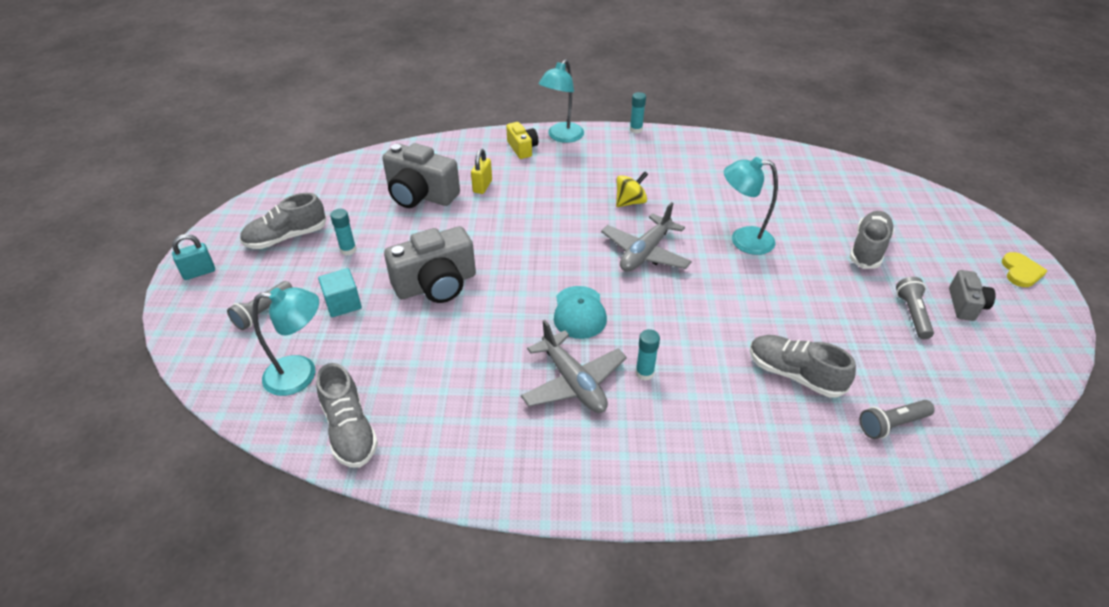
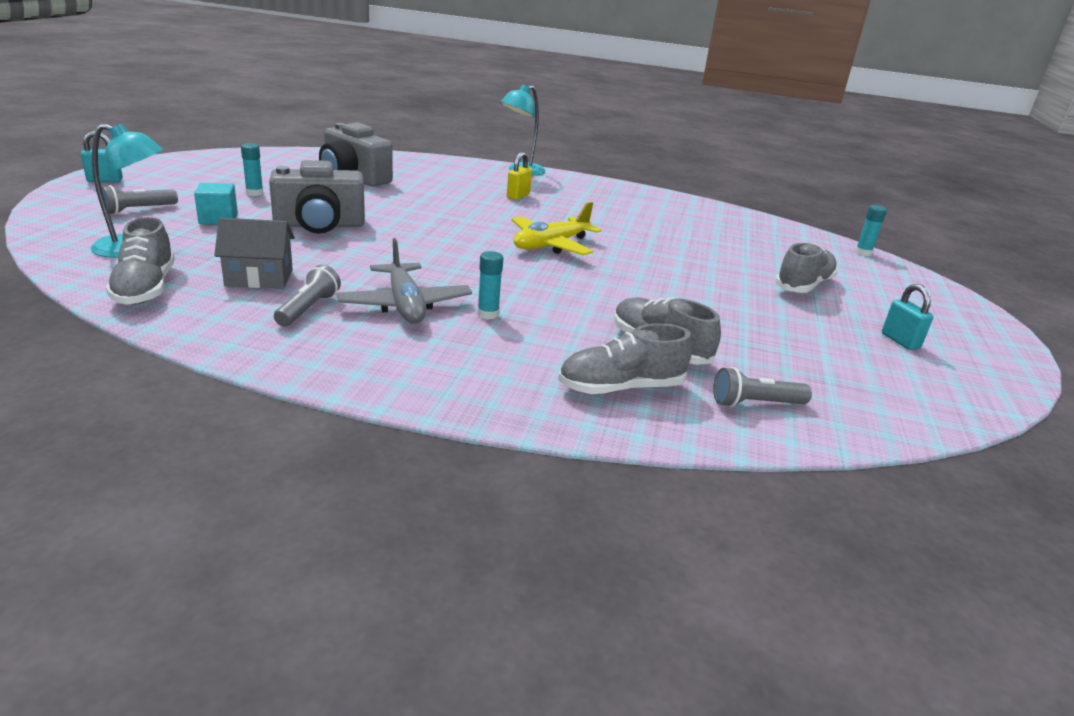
camera: 10 degrees right, 15 degrees down
grey shoe [240,193,327,249] -> grey shoe moved to [558,323,692,394]
yellow padlock [471,149,492,194] -> yellow padlock moved to [507,152,532,200]
yellow camera [506,122,538,159] -> none
turquoise cap [554,286,607,339] -> none
grey plane [601,202,692,272] -> yellow plane [512,202,601,255]
yellow spinning top [616,171,648,207] -> none
turquoise glue stick [630,92,646,133] -> turquoise glue stick moved to [855,205,887,256]
turquoise lamp [724,157,778,255] -> none
grey flashlight [896,277,934,339] -> grey flashlight moved to [274,265,341,326]
grey camera [949,270,995,321] -> turquoise padlock [882,284,934,350]
yellow heart [1002,252,1047,287] -> none
none -> grey house [214,218,295,288]

